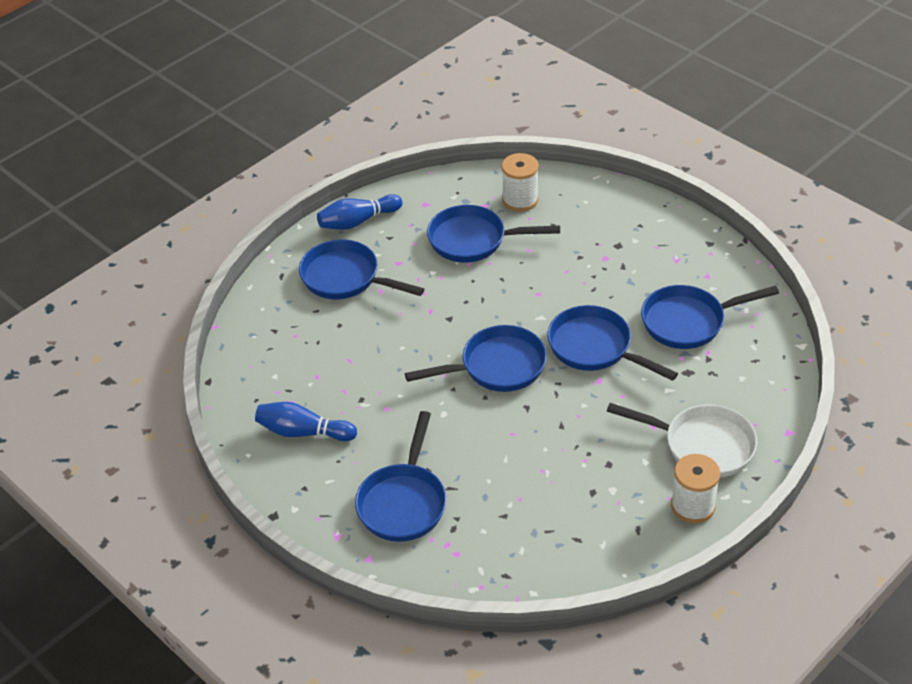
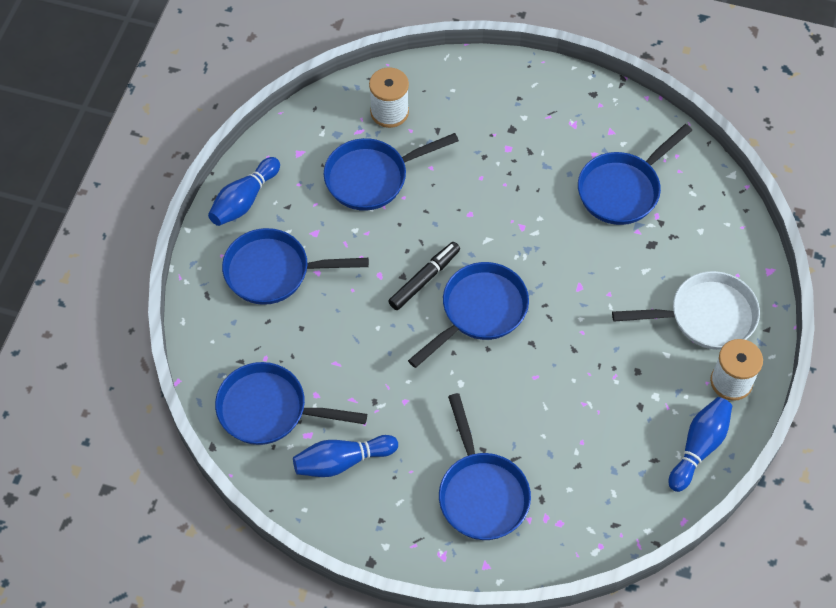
camera: 30 degrees left, 15 degrees up
blue pan [547,305,678,381] -> blue pan moved to [215,362,367,445]
none -> black marker [388,242,460,310]
none -> blue bowling pin [669,397,732,492]

